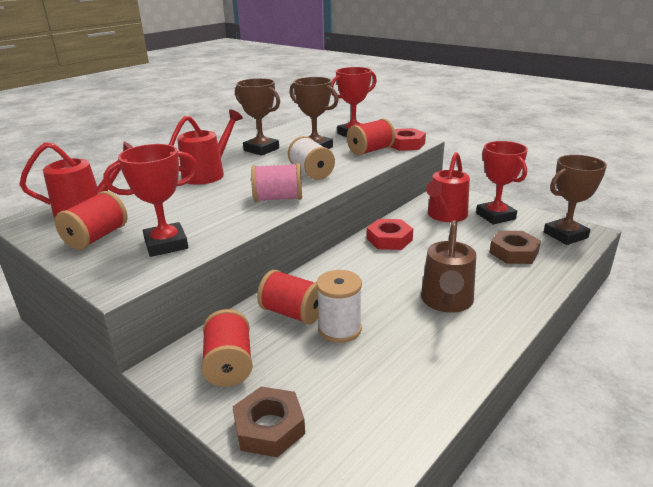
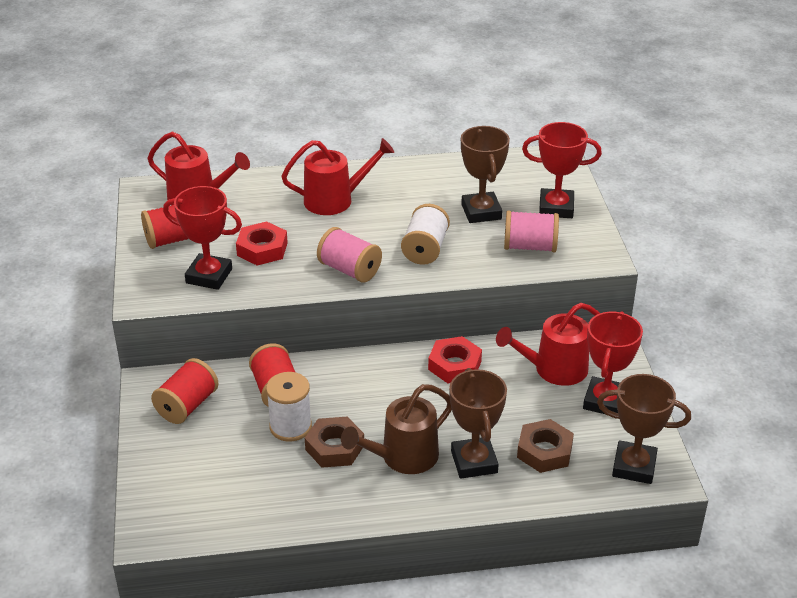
camera: 40 degrees right, 10 degrees up
brown nut [233,387,305,457] -> brown nut moved to [305,417,364,468]
brown trophy [235,78,280,156] -> brown trophy moved to [449,368,507,479]
red spool [347,119,395,156] -> pink spool [504,210,559,252]
red nut [391,128,426,151] -> red nut moved to [236,221,288,266]

